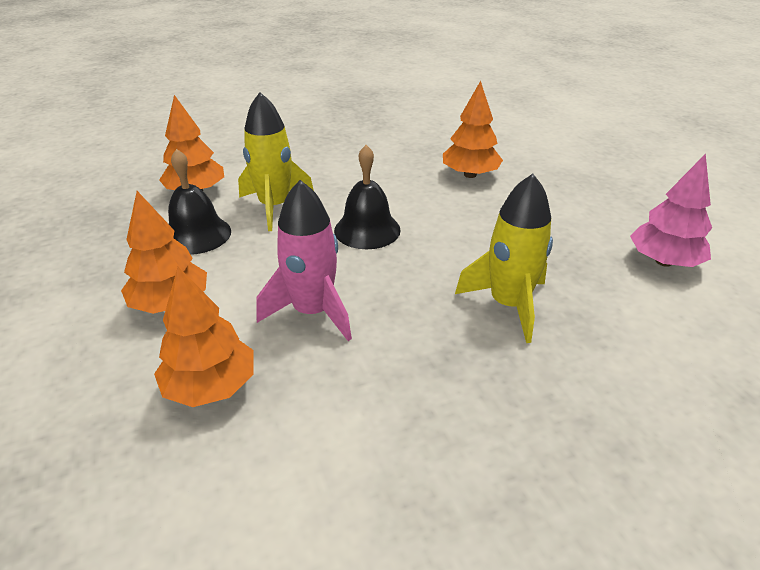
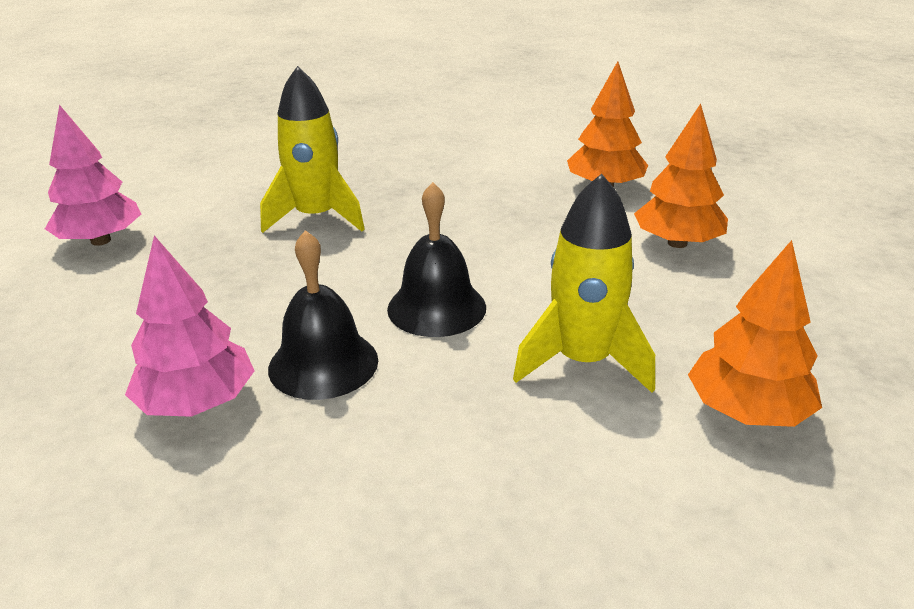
camera: 170 degrees left, 5 degrees down
black bell [168,149,231,255] -> black bell moved to [268,230,378,400]
pink rocket [257,180,352,341] -> none
orange tree [443,81,503,178] -> pink tree [125,236,254,417]

